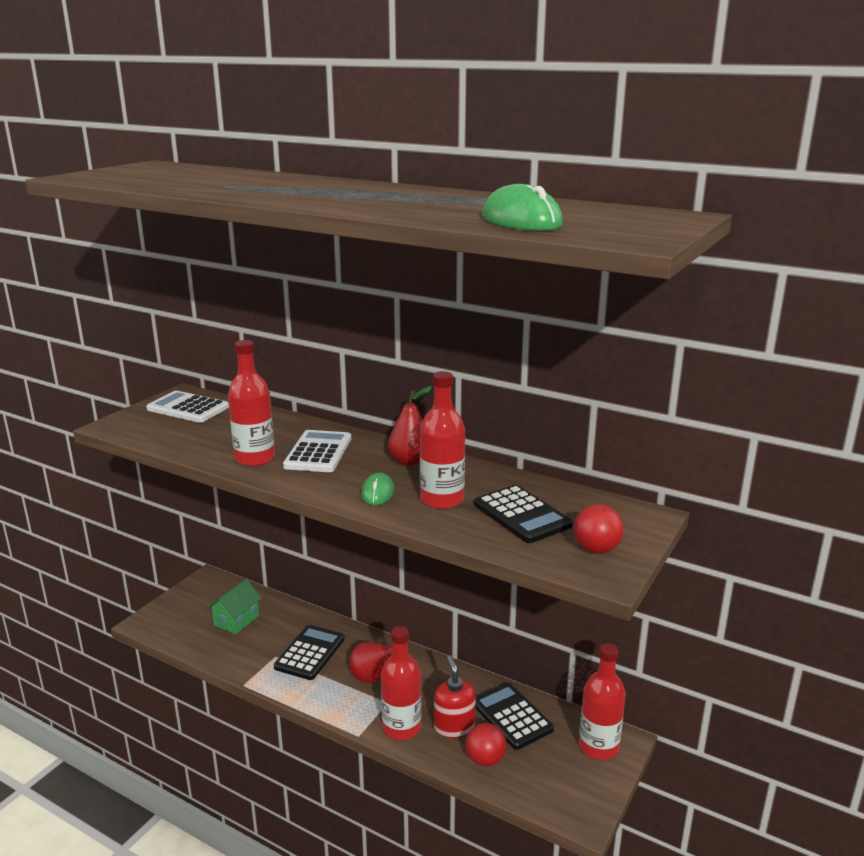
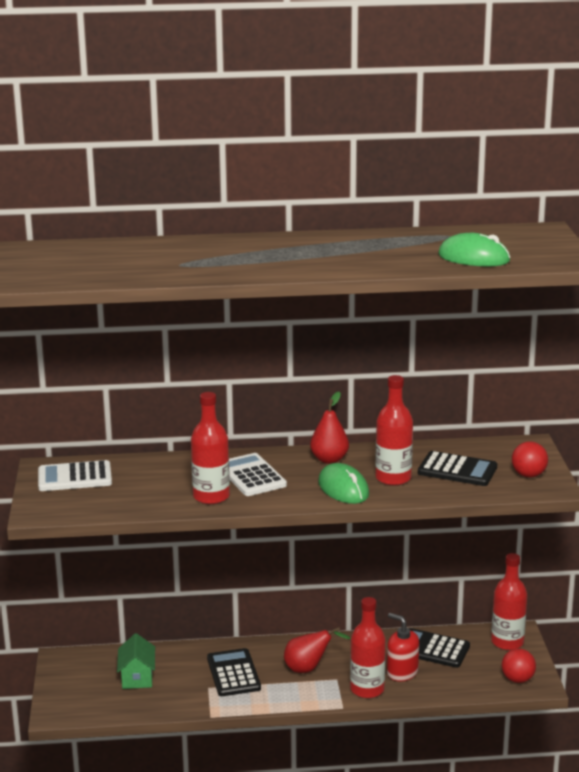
camera: 35 degrees left, 0 degrees up
green mouse [361,472,395,505] -> green mouse [318,463,369,504], size x1.56
red ball [465,723,507,766] -> red ball moved to [502,648,536,683]

